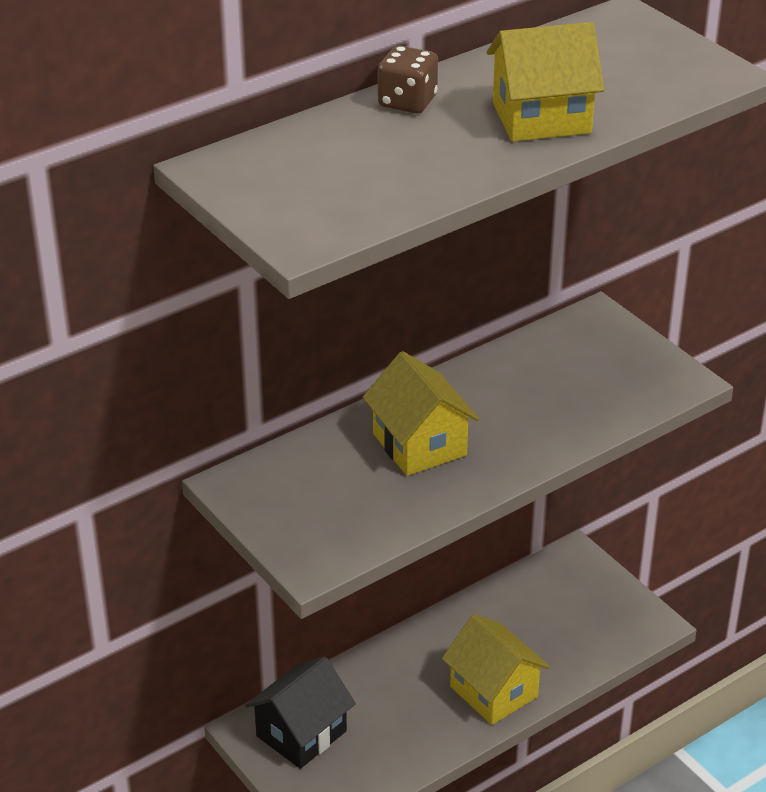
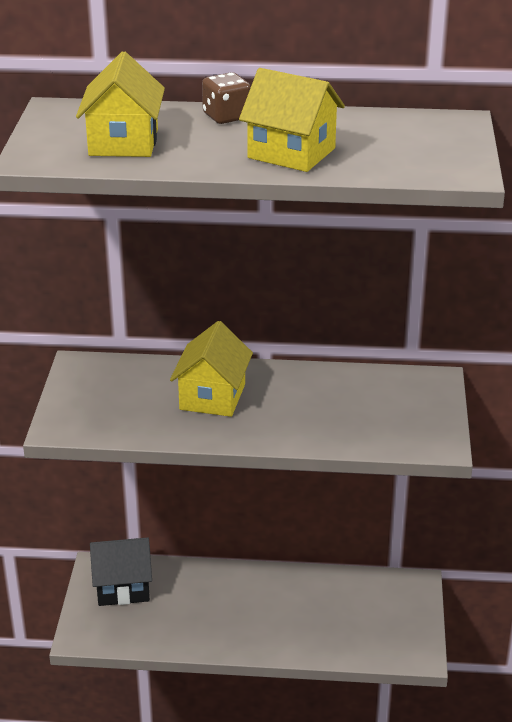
camera: 40 degrees right, 5 degrees down
yellow house [442,614,550,725] -> yellow house moved to [76,51,165,157]

